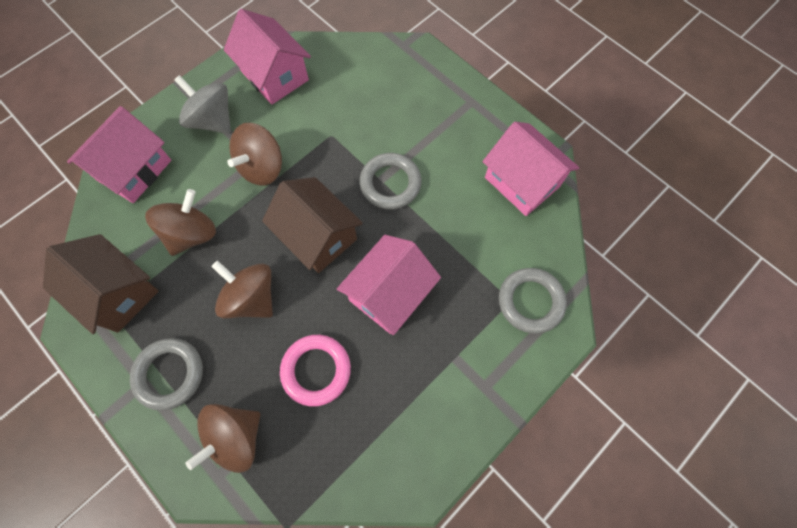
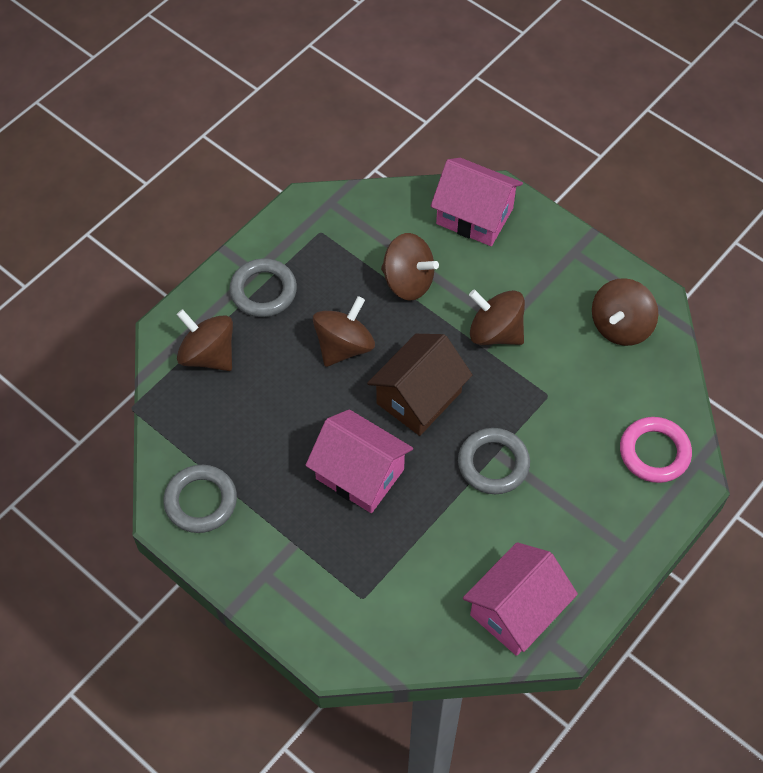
camera: 85 degrees right, 10 degrees down
brown house [43,234,159,334] -> none
grey spinning top [174,75,231,134] -> none
pink house [224,9,311,104] -> brown spinning top [592,278,658,346]
pink ring [280,335,351,407] -> pink ring moved to [620,417,692,483]
grey ring [499,268,567,334] -> grey ring moved to [164,465,237,533]

